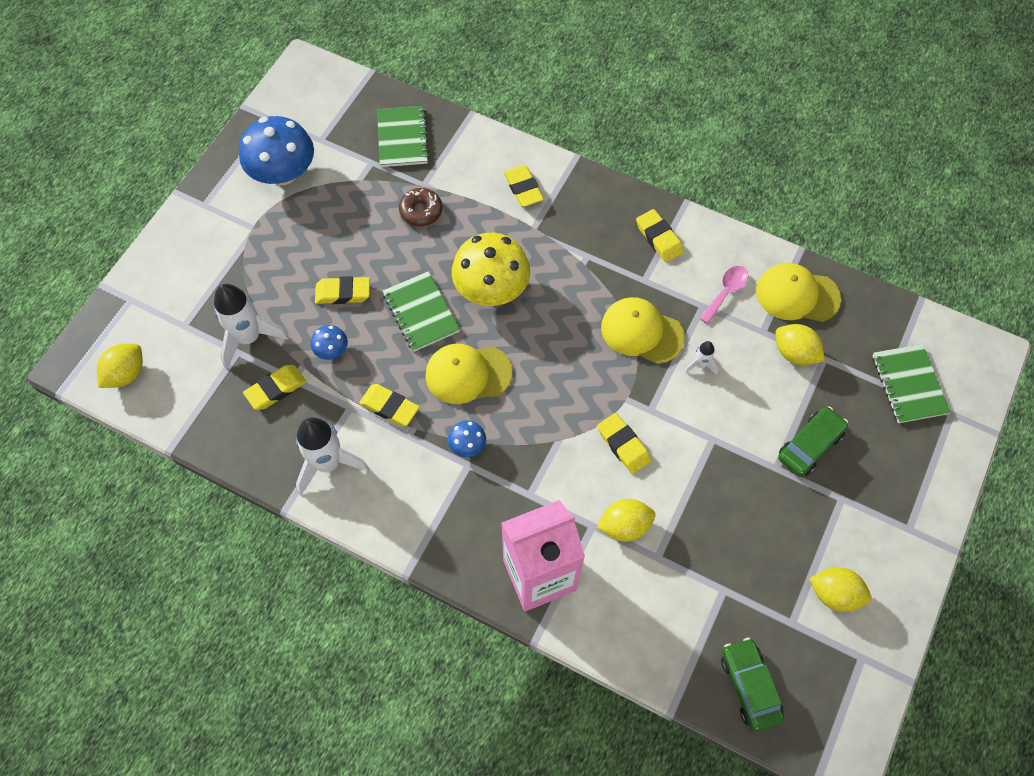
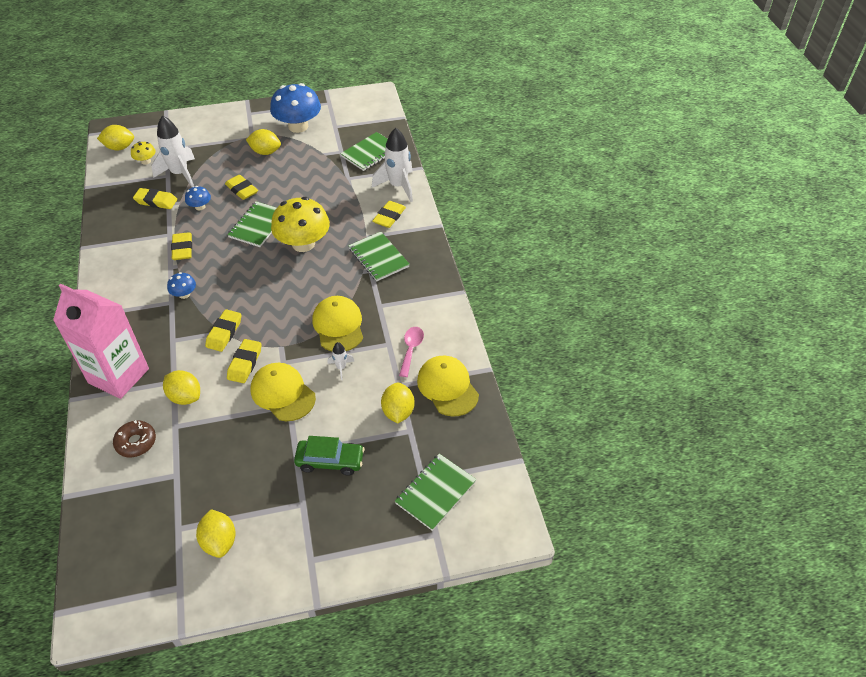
camera: 50 degrees right, 15 degrees down
white rocket [296,417,369,495] -> white rocket moved to [372,128,413,202]
brown donut [399,188,442,227] -> brown donut moved to [113,420,156,458]
yellow cap [426,344,512,404] -> yellow cap moved to [251,363,316,421]
yellow eraser [636,209,684,262] -> yellow eraser moved to [205,309,241,352]
pink spoon [699,266,749,324] -> pink spoon turned 75 degrees counterclockwise [399,327,424,377]
green car [721,637,784,732] -> none
none -> yellow mushroom [131,141,156,165]
none -> yellow lemon [246,129,281,155]
none -> green notebook [348,232,410,281]

